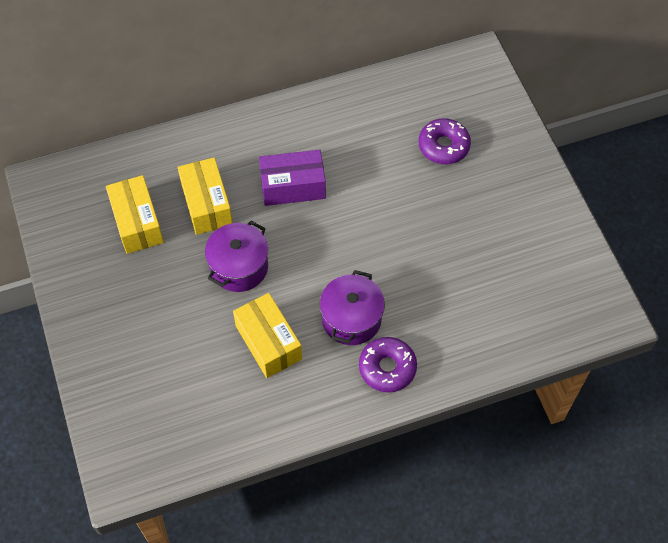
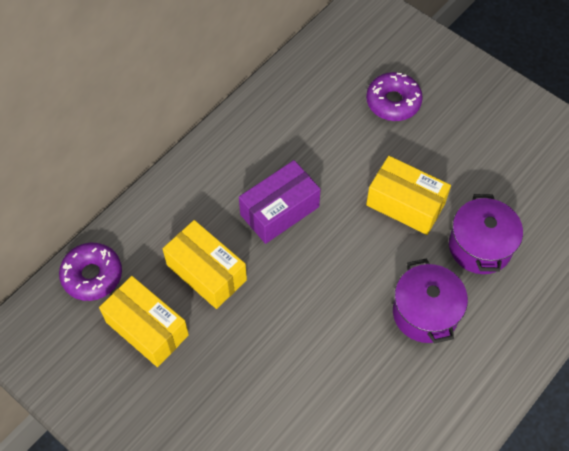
camera: 30 degrees left, 0 degrees up
purple pot [205,221,268,292] -> purple pot moved to [449,194,523,274]
yellow box [233,293,302,378] -> yellow box moved to [366,156,451,235]
purple donut [359,337,417,392] -> purple donut moved to [59,243,122,301]

